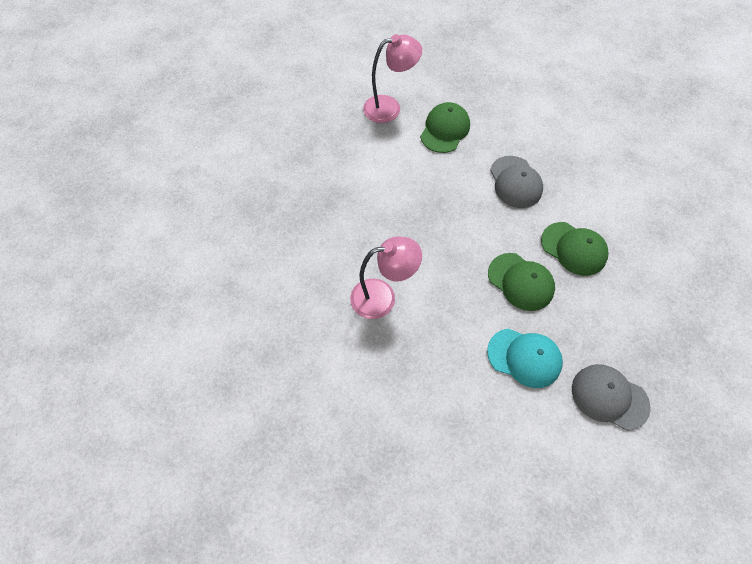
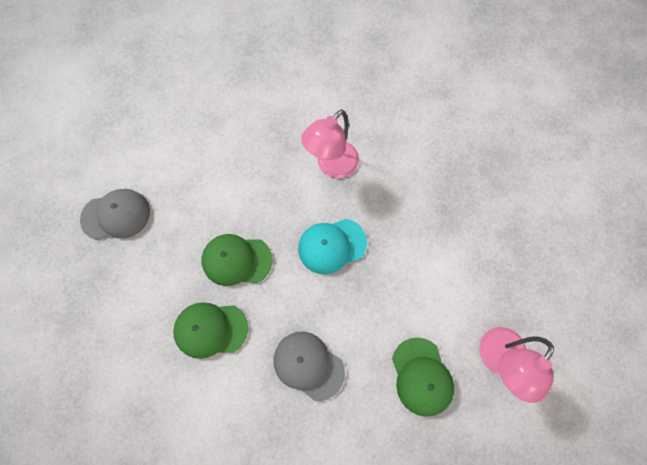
camera: 140 degrees right, 10 degrees up
turquoise cap [487,329,563,388] -> turquoise cap moved to [298,219,367,274]

